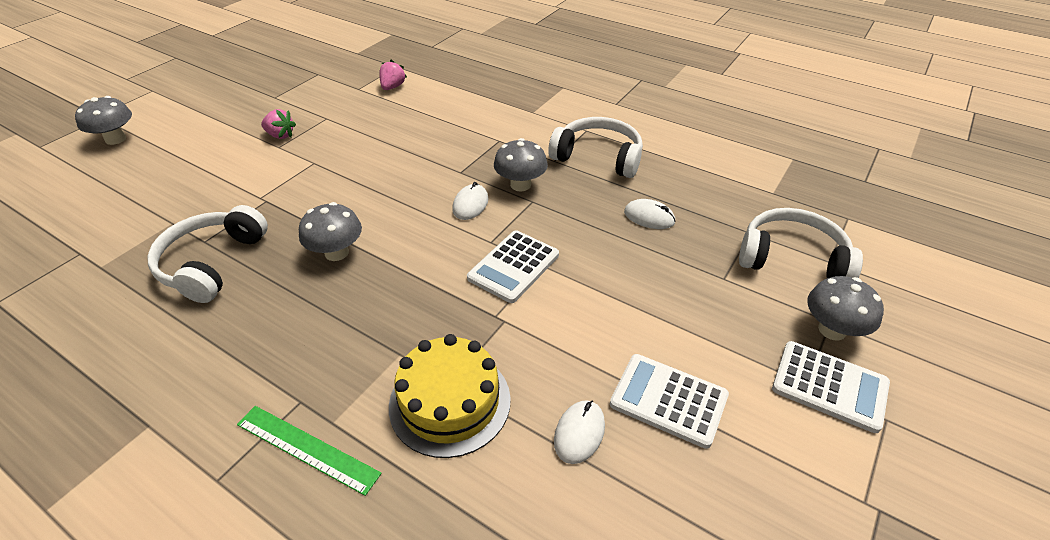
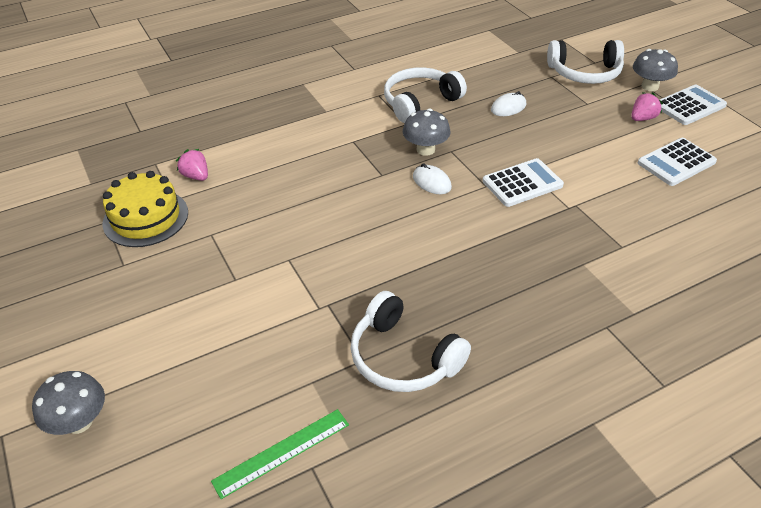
camera: 60 degrees left, 0 degrees up
green ruler [237,406,382,496] -> green ruler moved to [211,409,349,499]
pink strawberry [261,109,296,139] -> pink strawberry moved to [631,92,663,121]
grey mushroom [299,202,362,261] -> none
yellow cake [389,334,511,458] -> yellow cake moved to [102,171,188,247]
white calculator [467,230,559,303] -> white calculator turned 90 degrees counterclockwise [482,158,564,207]
white mouse [554,400,605,464] -> none
white headphones [739,208,863,278] -> white headphones turned 135 degrees counterclockwise [547,40,624,84]

